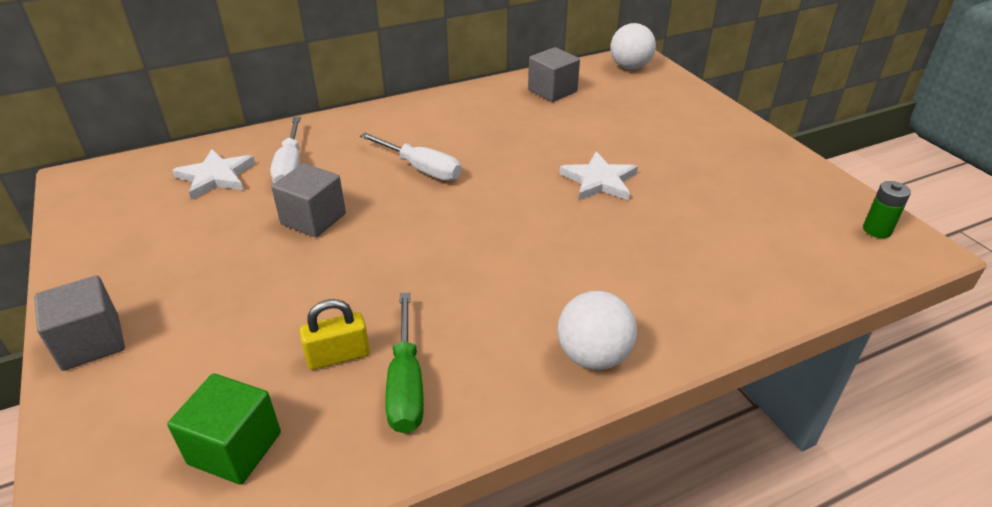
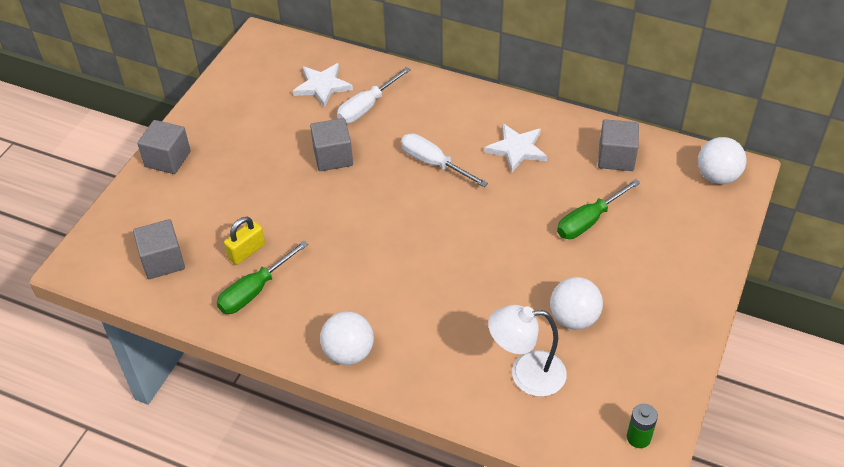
camera: 50 degrees right, 10 degrees up
green cube [167,373,281,485] -> grey cube [133,219,185,279]
yellow padlock [299,299,370,370] -> yellow padlock turned 75 degrees counterclockwise [224,217,265,265]
white screwdriver [360,133,461,181] -> white screwdriver turned 135 degrees clockwise [401,133,488,187]
white star [559,151,638,200] -> white star moved to [484,124,547,172]
none -> white lamp [488,305,567,397]
none -> white ball [550,277,603,330]
none -> green screwdriver [557,179,640,239]

